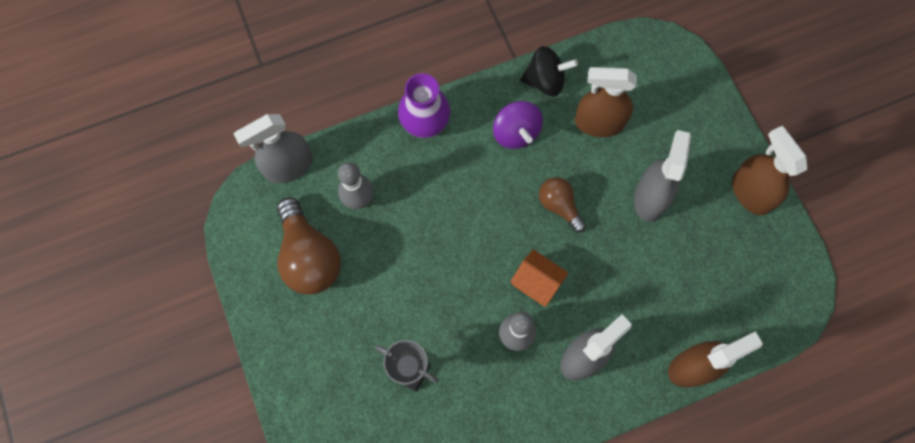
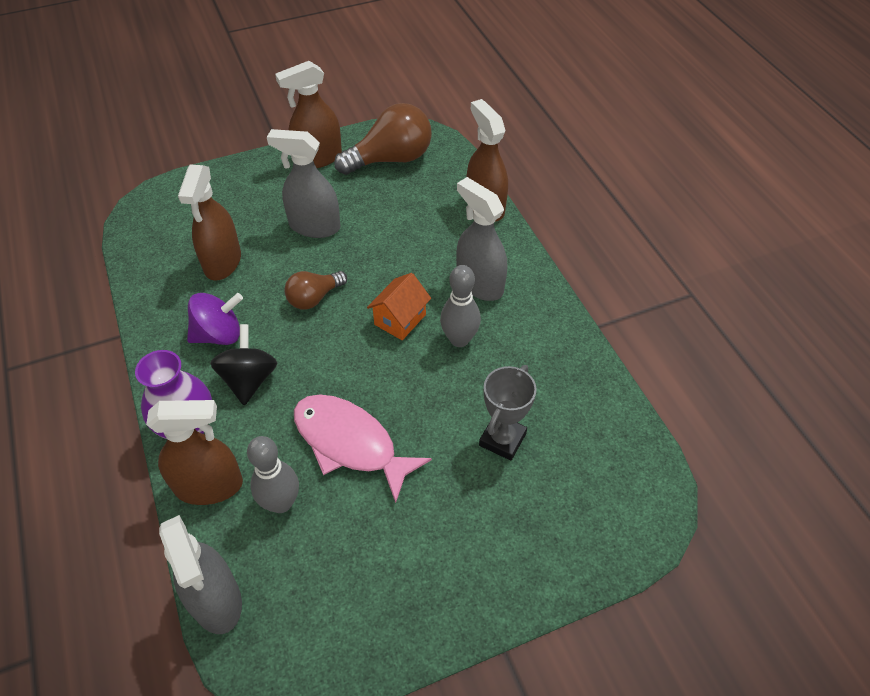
camera: 90 degrees left, 20 degrees down
brown light bulb [277,198,341,294] -> brown light bulb moved to [334,103,432,175]
black spinning top [520,46,578,97] -> black spinning top moved to [210,324,277,405]
none -> brown spray bottle [146,400,243,505]
none -> pink fish [294,394,432,503]

